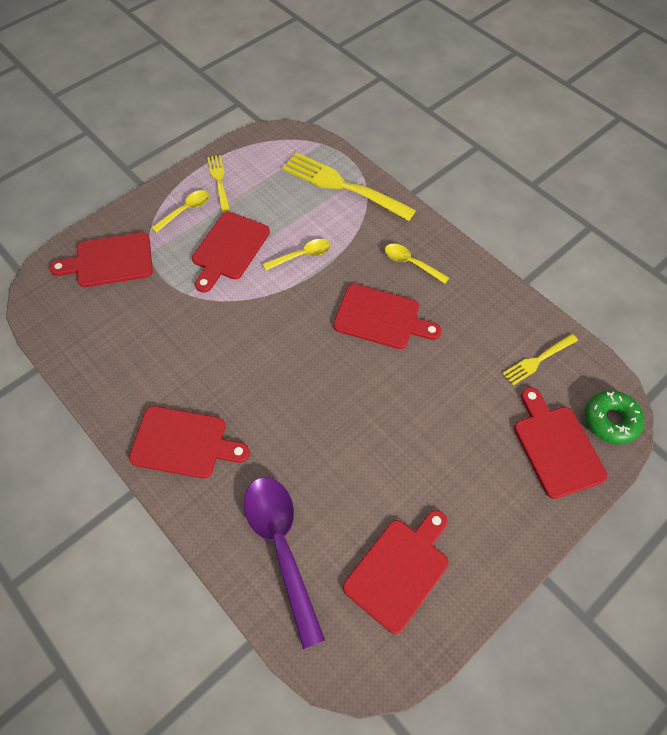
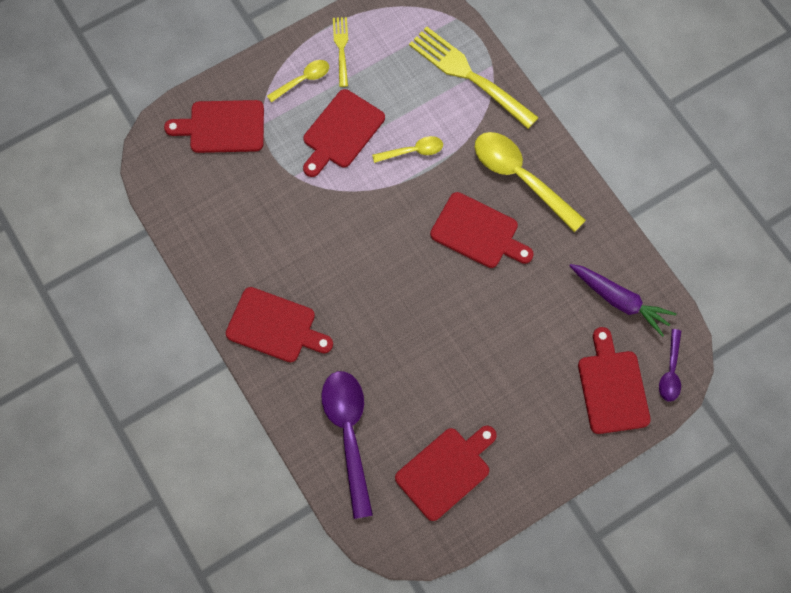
camera: 10 degrees right, 10 degrees up
yellow spoon [385,244,449,284] -> yellow spoon [475,132,586,232], size x1.89
yellow fork [502,334,578,385] -> purple carrot [569,264,677,337]
green donut [585,390,644,444] -> purple spoon [659,329,681,401]

